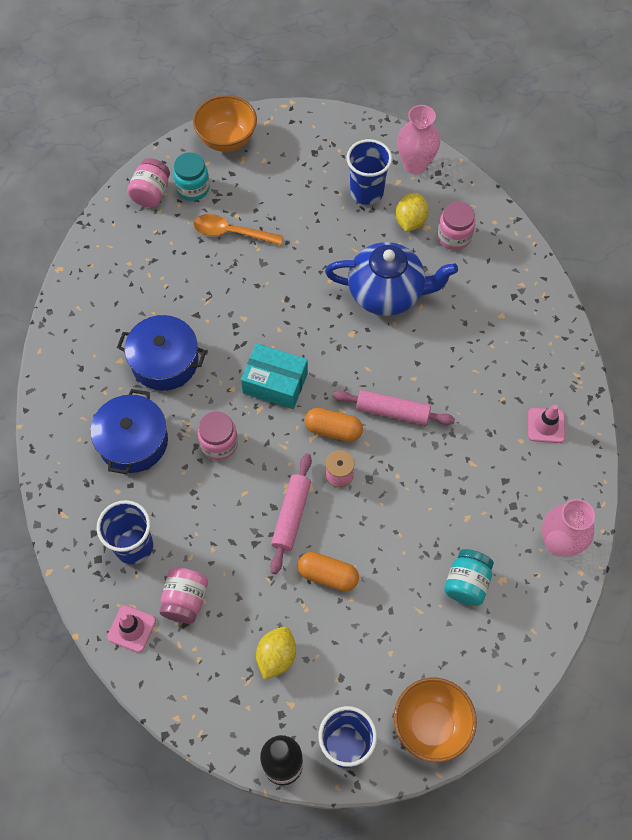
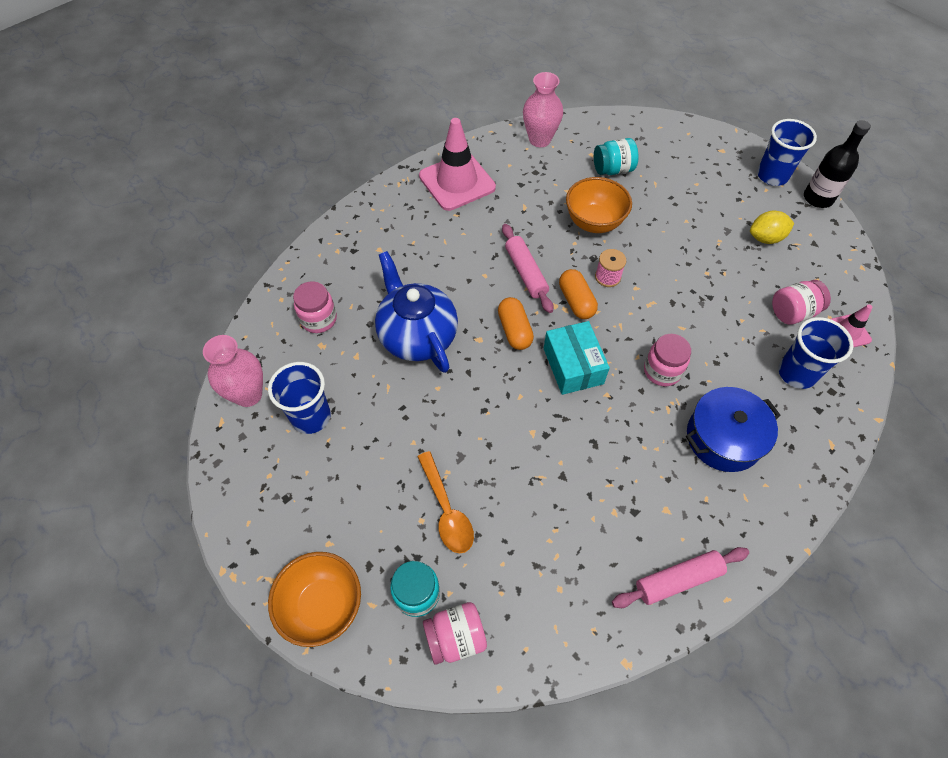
camera: 125 degrees left, 5 degrees down
blue pot [117,315,206,391] -> none
pink rolling pin [270,454,312,574] -> pink rolling pin moved to [612,547,749,608]
orange capsule [298,552,359,592] -> orange capsule moved to [498,297,534,350]
orange bowl [394,678,477,762] -> orange bowl moved to [566,177,632,233]
yellow lemon [396,193,429,232] -> none
pink traffic cone [528,405,565,443] -> pink traffic cone [419,118,496,211], size x1.96

